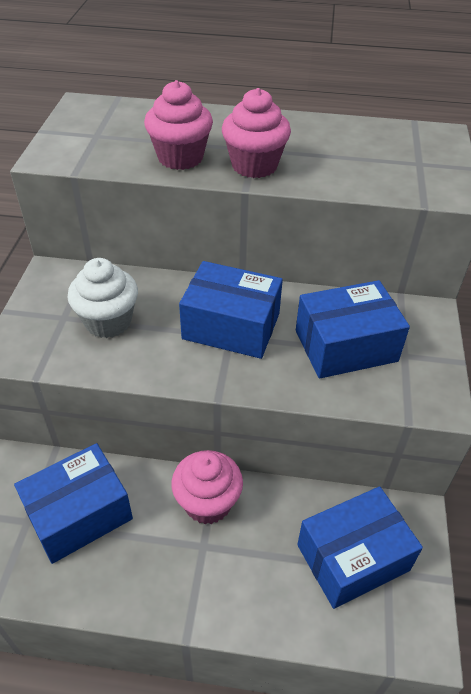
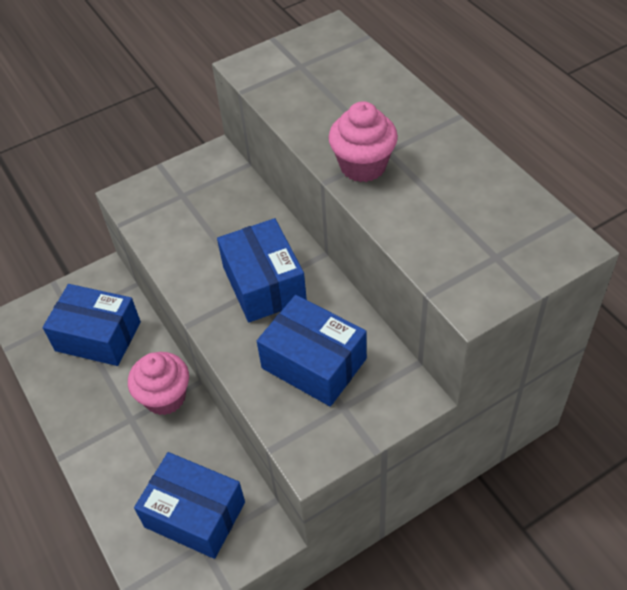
camera: 55 degrees right, 5 degrees up
white cupcake [67,258,138,338] -> none
pink cupcake [144,80,213,170] -> none

